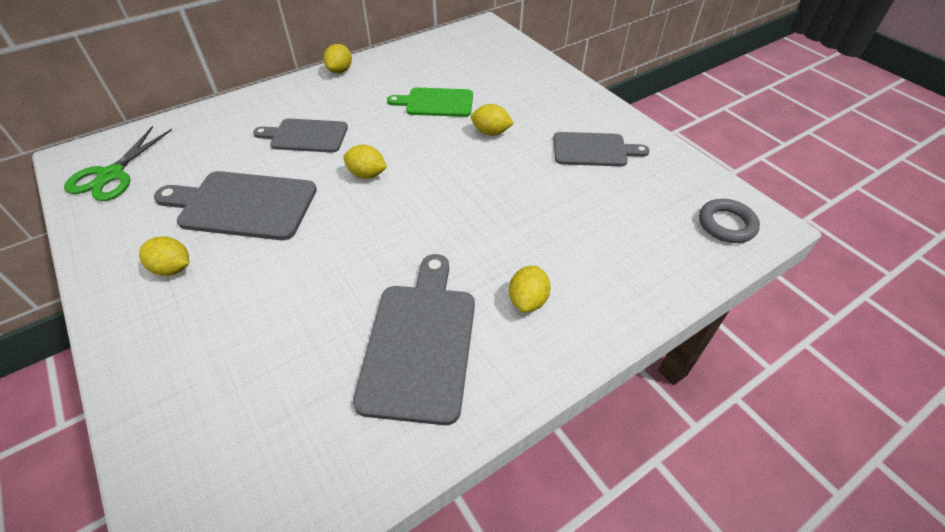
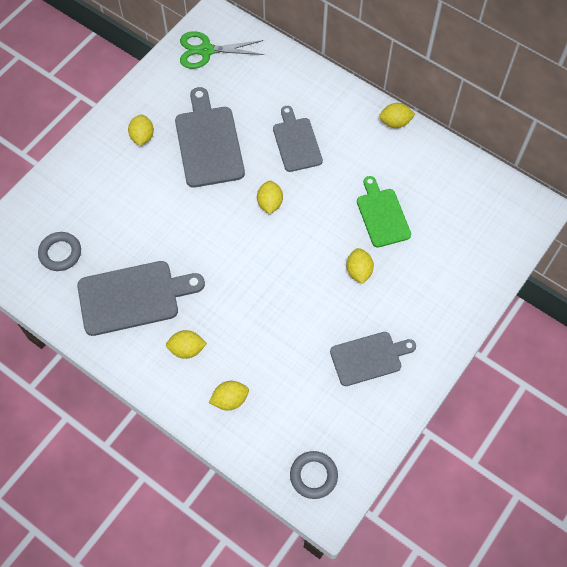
camera: 70 degrees right, 15 degrees up
grey cutting board [554,132,650,166] -> grey cutting board turned 90 degrees counterclockwise [330,332,416,386]
none -> grey ring [38,232,81,271]
none -> yellow lemon [209,381,249,410]

